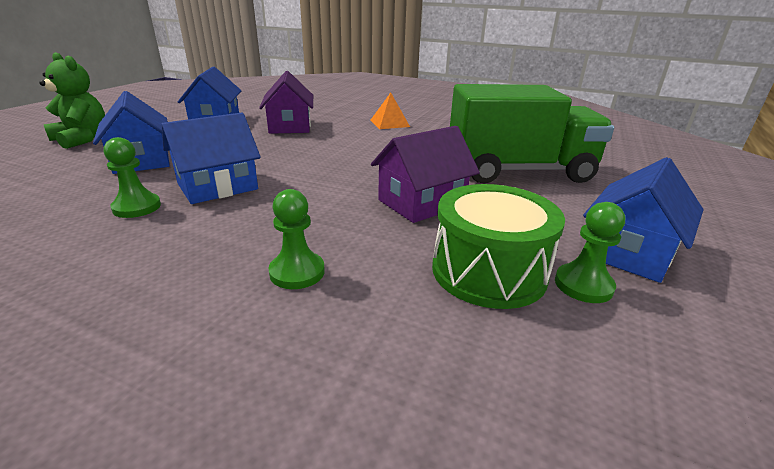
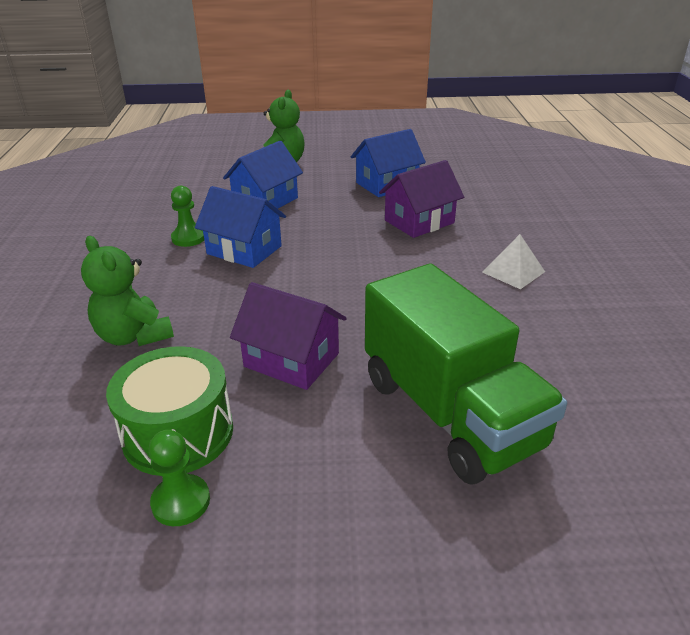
camera: 65 degrees right, 5 degrees up
green pawn [268,189,325,289] -> green teddy bear [81,236,174,346]
orange pyramid [370,93,410,129] -> white pyramid [482,234,545,289]
blue house [583,157,703,283] -> none

